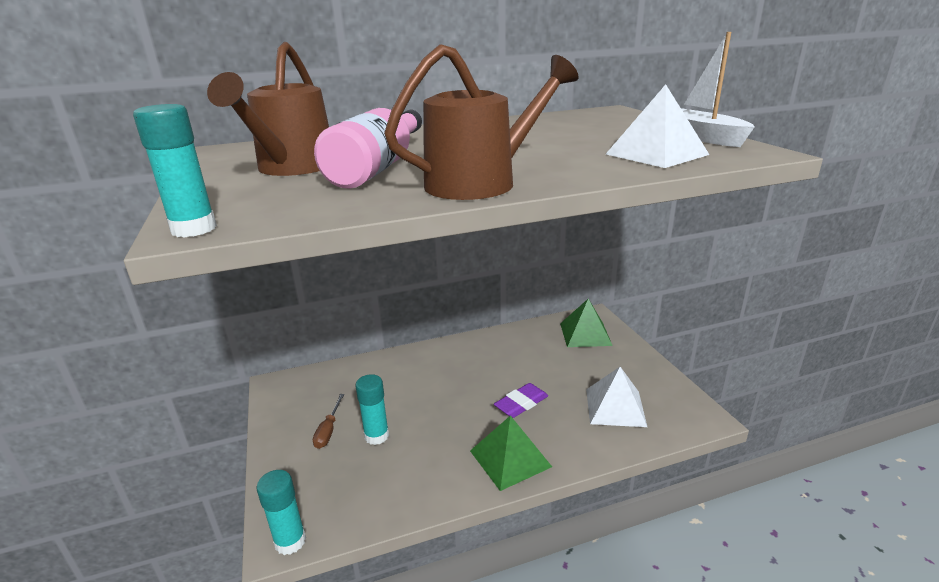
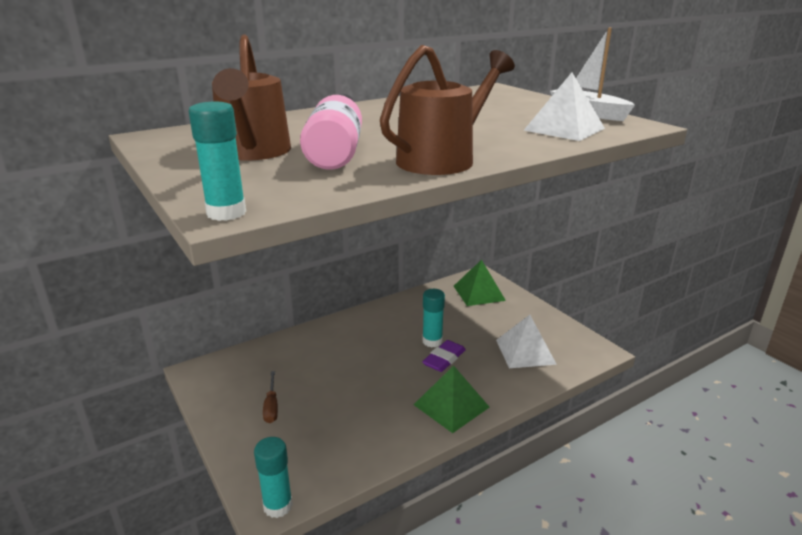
camera: 15 degrees left, 0 degrees up
turquoise glue stick [355,374,389,445] -> turquoise glue stick moved to [422,289,445,348]

